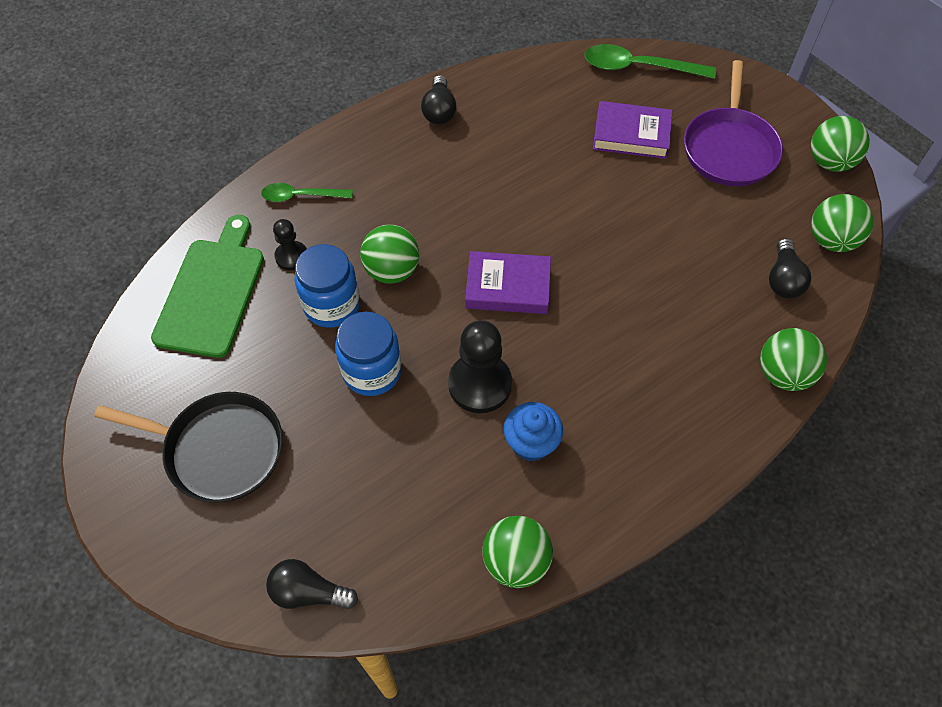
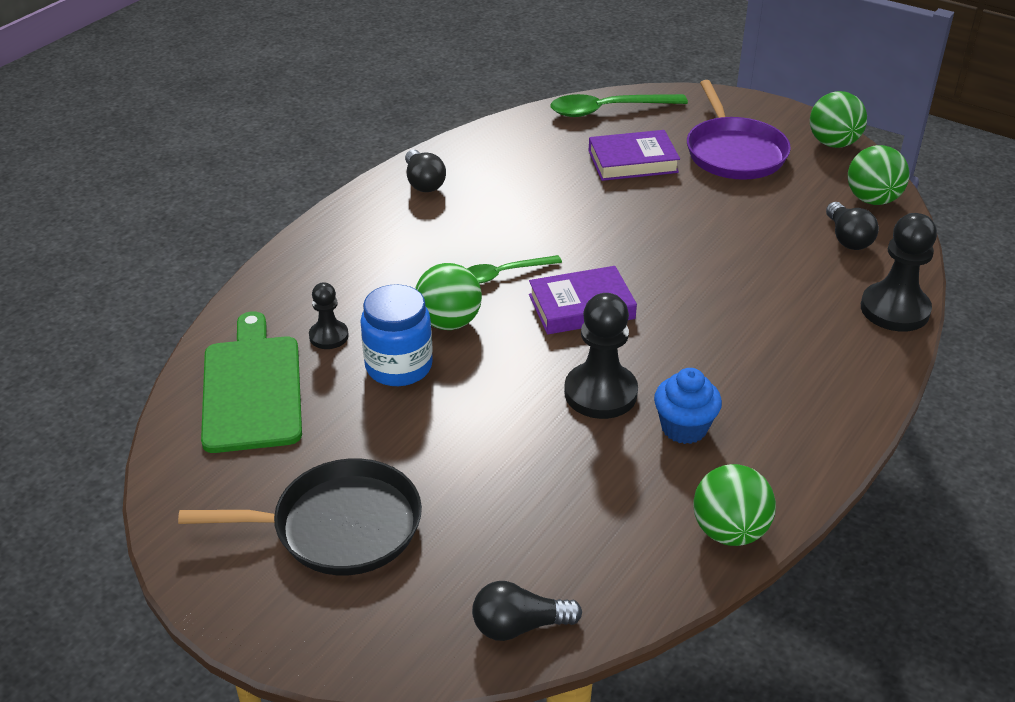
camera: 20 degrees left, 20 degrees down
green spoon [261,183,353,202] -> green spoon moved to [467,255,562,284]
blue jar [335,312,402,396] -> none
green ball [760,328,827,391] -> black pawn [861,213,937,332]

